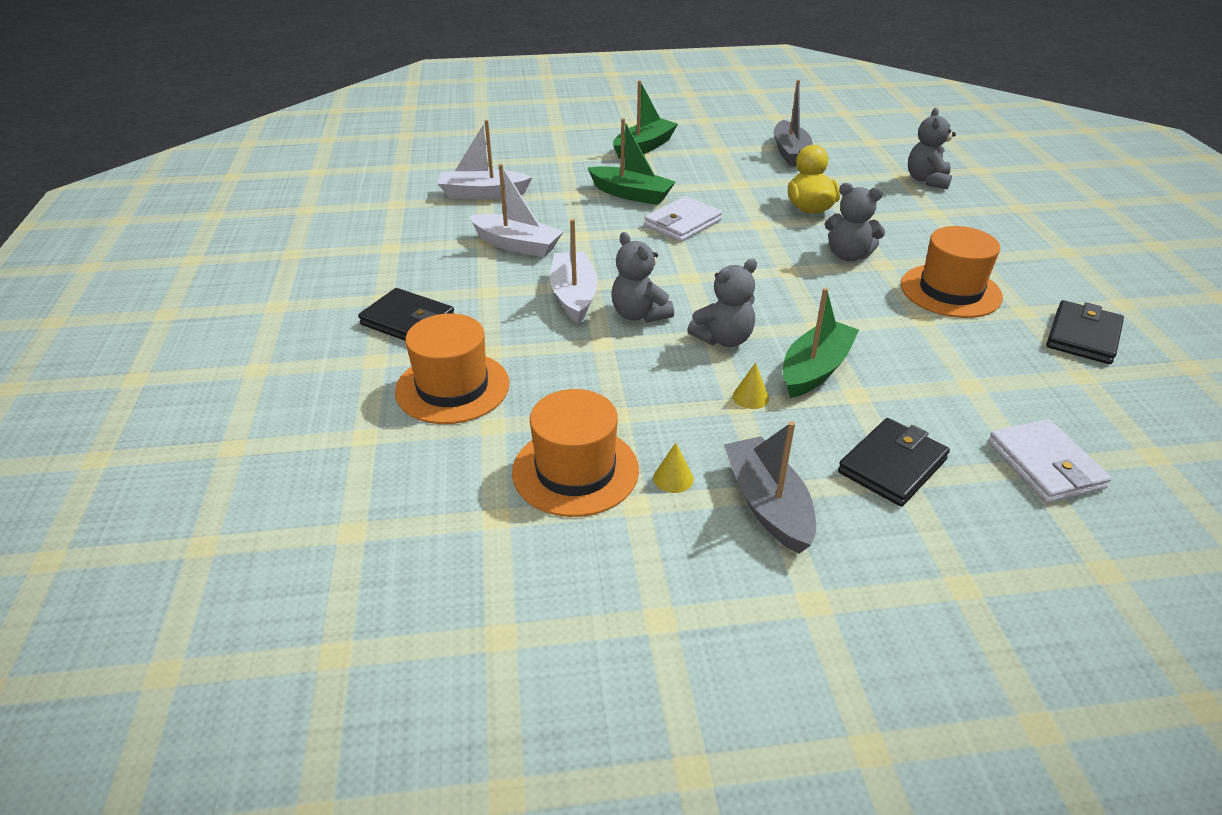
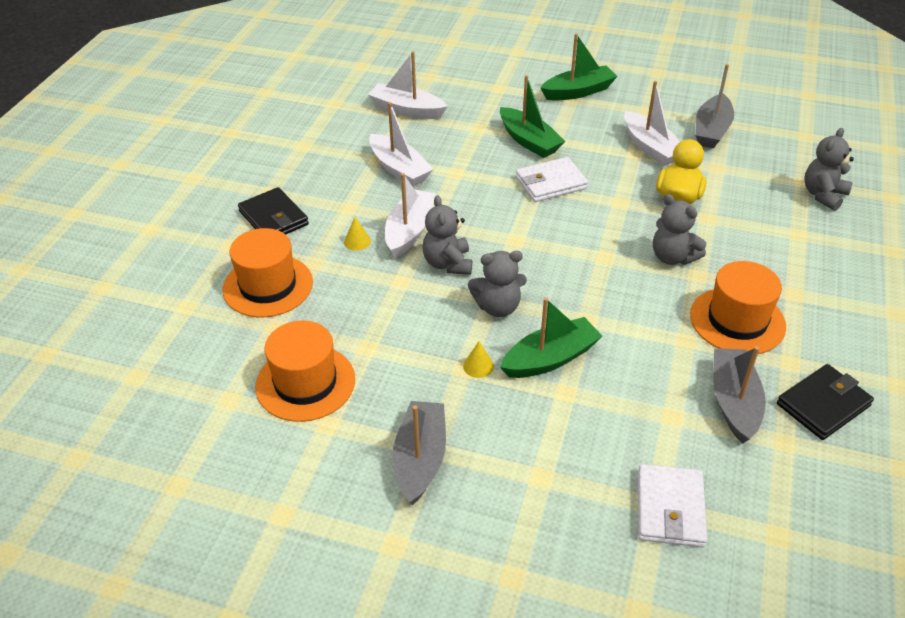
camera: 25 degrees right, 5 degrees up
yellow cone [653,443,694,493] -> yellow cone moved to [344,217,371,251]
black wallet [838,418,950,507] -> none
none -> white boat [624,81,680,166]
none -> grey boat [713,346,766,444]

